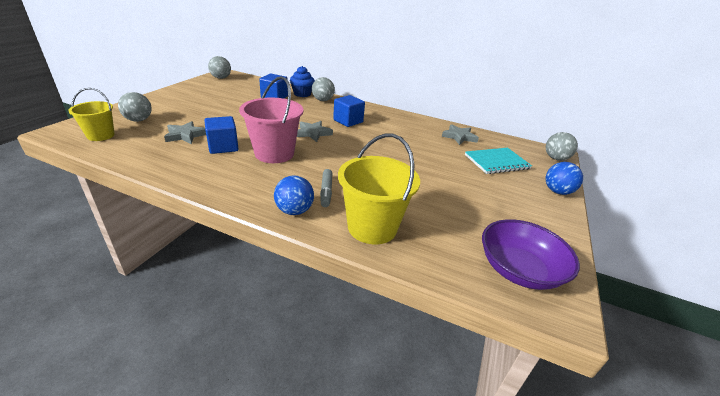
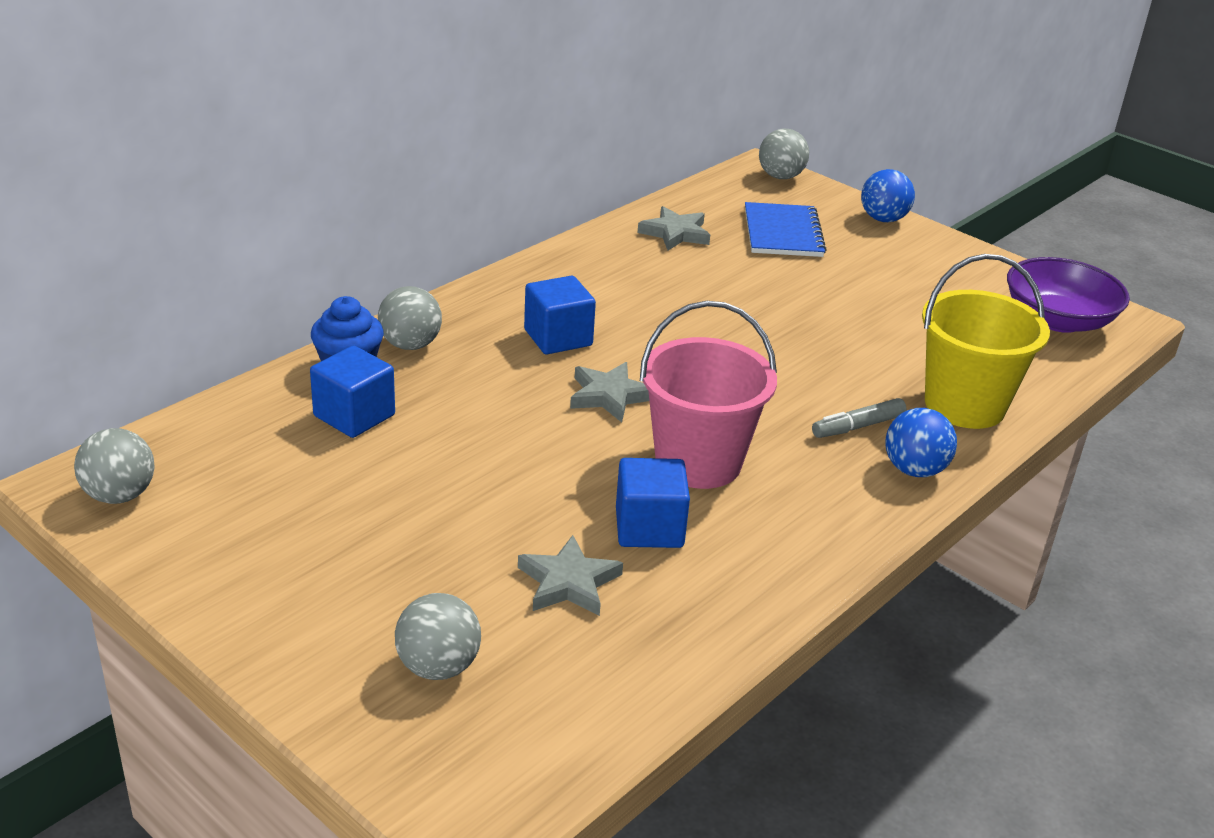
camera: 70 degrees left, 0 degrees up
yellow bucket [68,88,115,141] -> none
grey marker [320,169,333,207] -> grey marker turned 135 degrees clockwise [812,398,907,438]
turquoise notebook [465,148,532,174] -> blue notebook [745,202,827,257]

